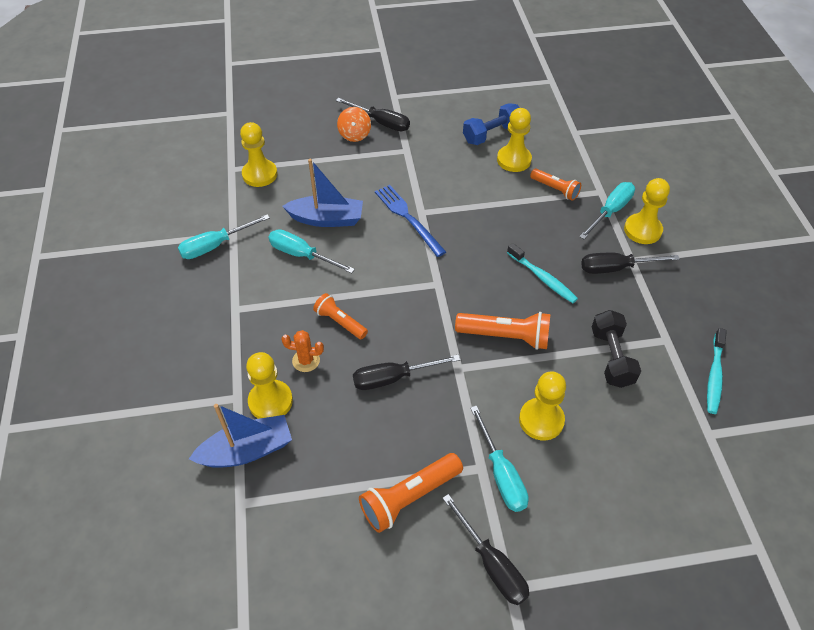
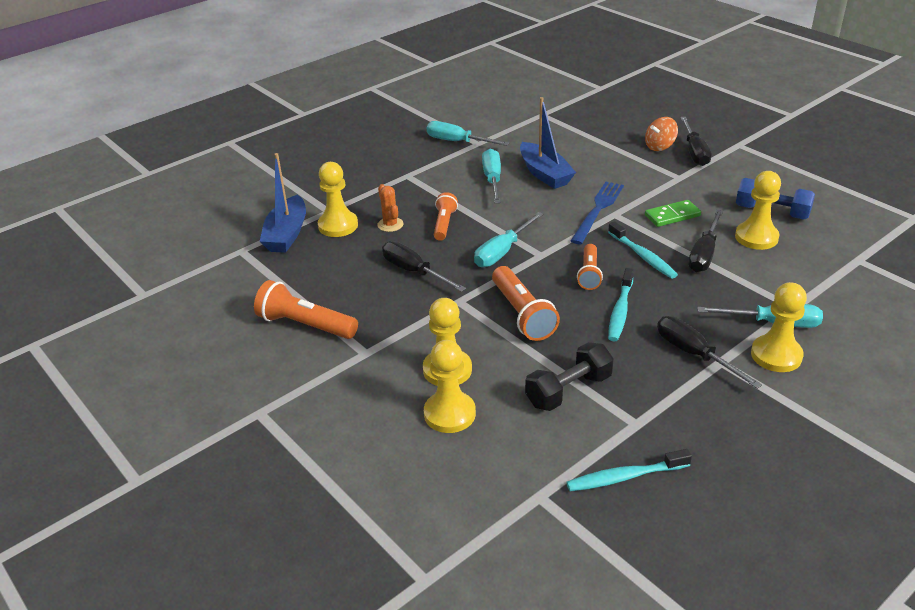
camera: 60 degrees right, 15 degrees down
blue boat [189,404,292,468] -> blue boat turned 60 degrees clockwise [260,153,306,253]
yellow pawn [240,122,277,187] -> yellow pawn moved to [424,340,476,433]
black screwdriver [442,494,529,605] -> black screwdriver moved to [688,210,723,272]
turquoise screwdriver [470,405,529,512] -> turquoise screwdriver moved to [474,212,543,267]
orange flashlight [530,169,581,201] -> orange flashlight moved to [577,244,603,290]
none -> turquoise toothbrush [608,221,678,279]
none -> green domino [645,200,701,227]

